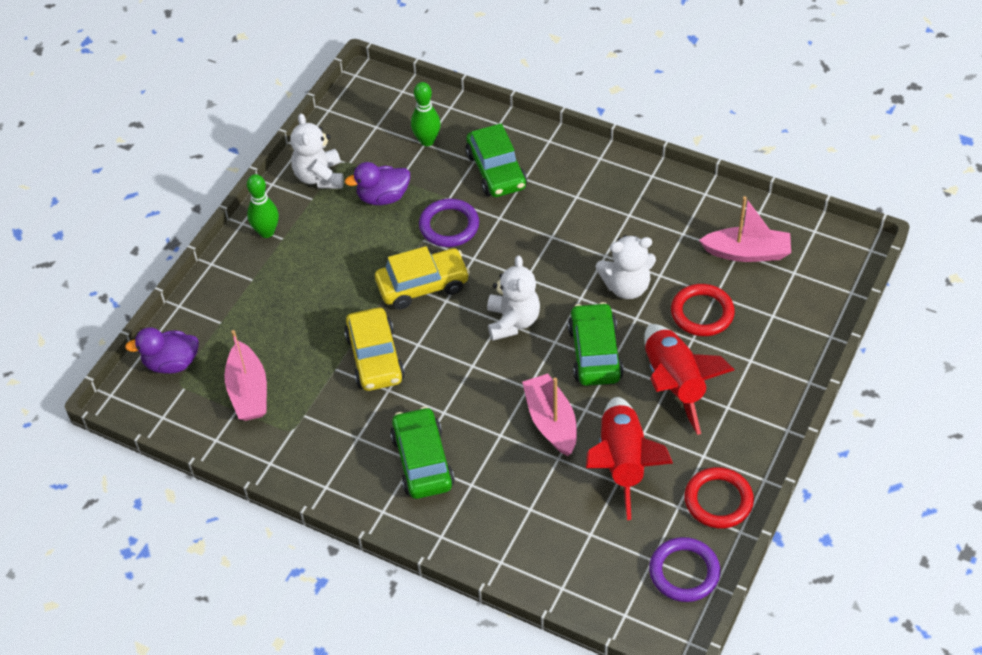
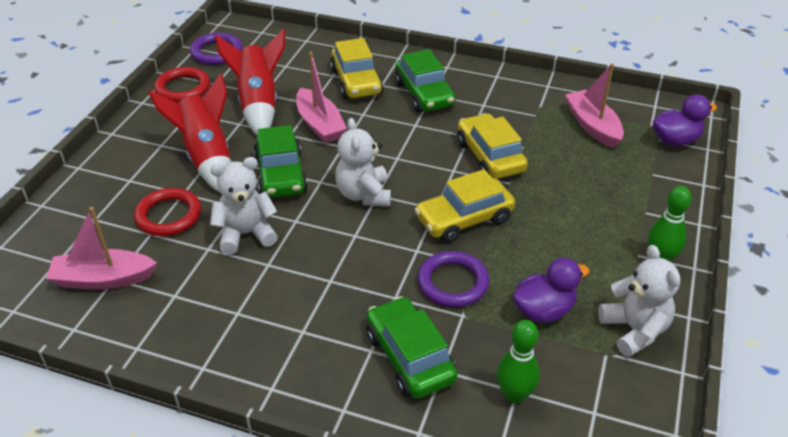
camera: 170 degrees right, 10 degrees down
none -> yellow car [330,38,383,99]

